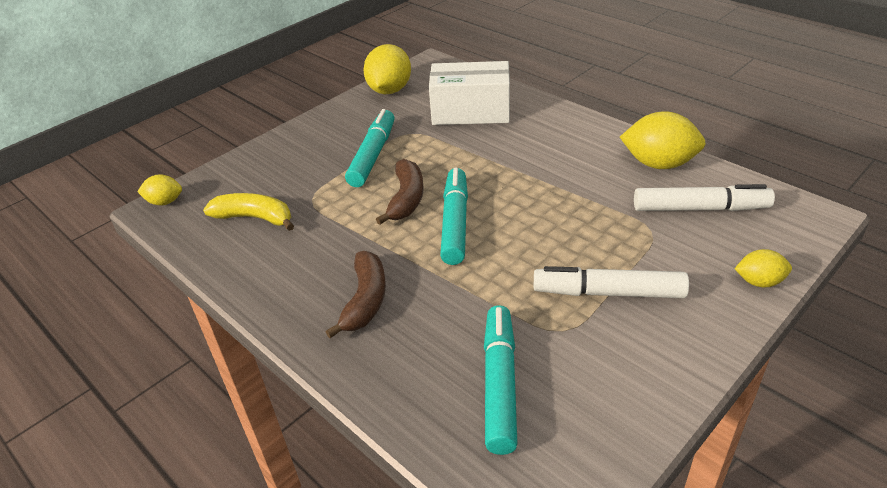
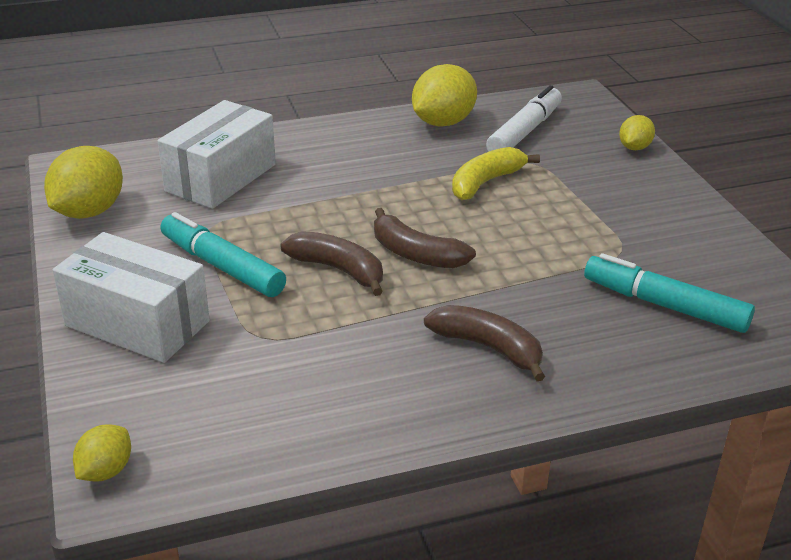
camera: 65 degrees left, 5 degrees down
yellow banana [203,193,294,231] -> yellow banana moved to [452,147,540,200]
yellow lemon [363,44,411,94] -> yellow lemon turned 75 degrees clockwise [44,146,123,219]
turquoise marker [440,168,468,265] -> brown banana [374,208,476,269]
white marker [534,266,689,298] -> none
none -> white box [53,232,210,363]

